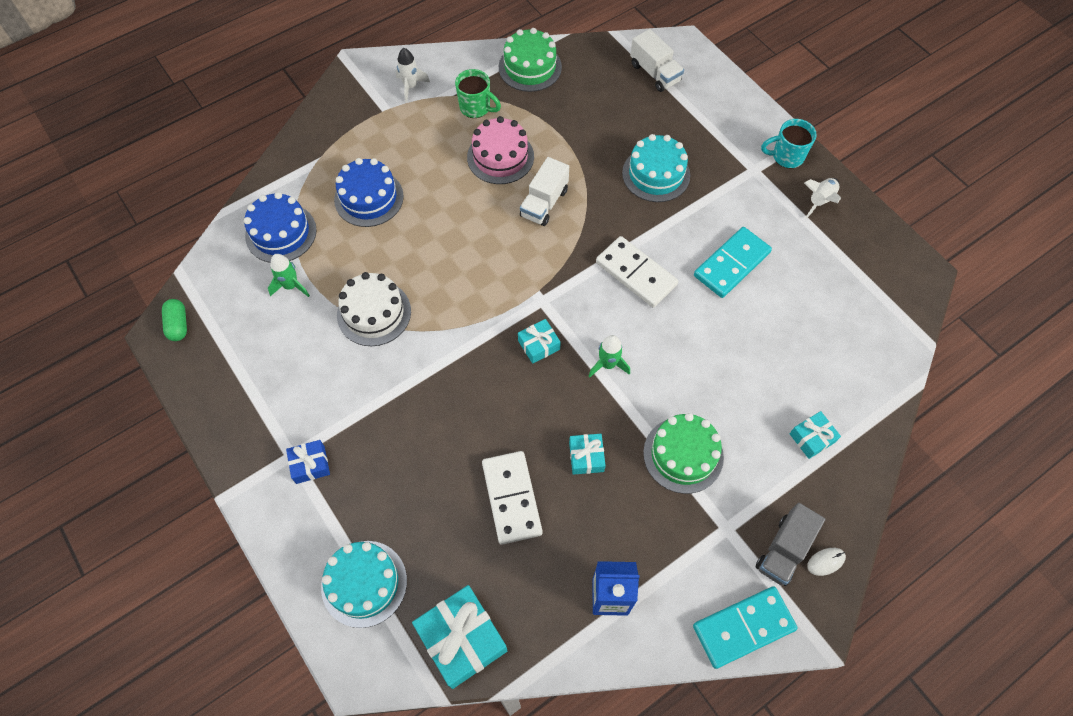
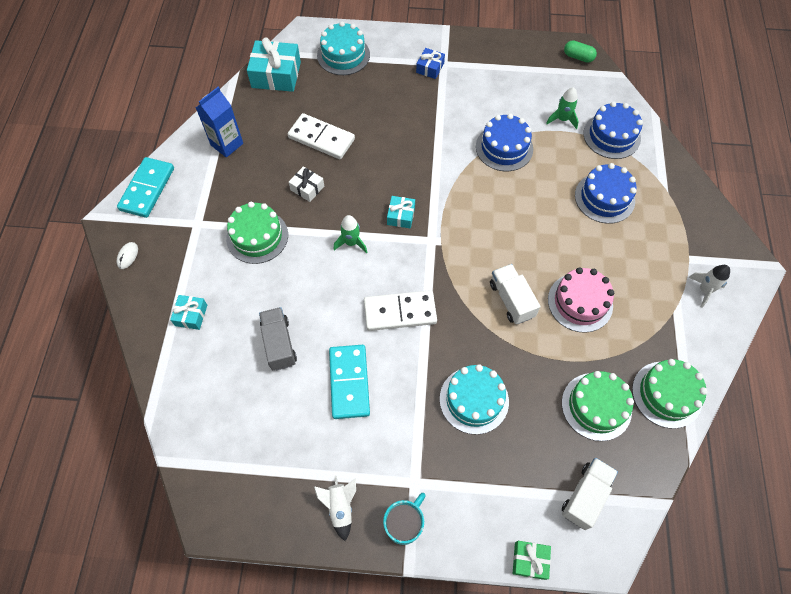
camera: 130 degrees right, 0 degrees up
white cake [337,272,411,346] -> blue cake [476,113,533,171]
green mug [455,69,501,118] -> none
turquoise gift [569,434,606,475] -> white gift [289,166,324,202]
white truck [630,29,684,92] -> white truck turned 120 degrees clockwise [562,458,618,530]
grey truck [756,503,825,586] -> grey truck moved to [259,307,297,370]
none -> green gift [513,541,551,580]
none -> green cake [562,371,634,441]

